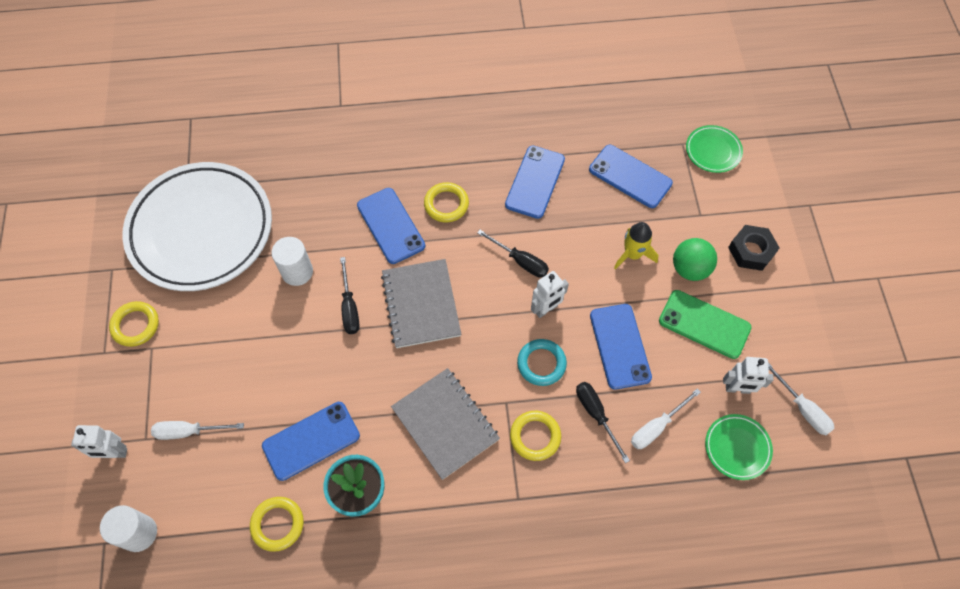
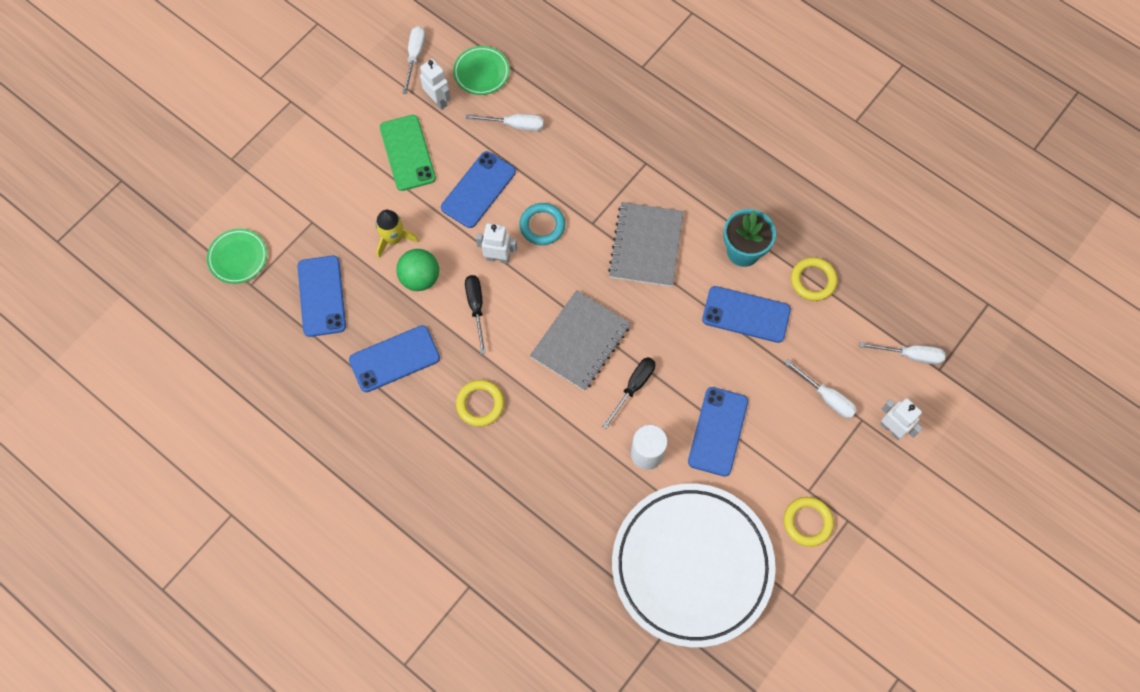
camera: 135 degrees left, 5 degrees up
white cylinder [100,505,157,552] -> white screwdriver [859,342,946,364]
blue phone [357,188,425,264] -> blue phone moved to [688,387,748,477]
yellow ring [510,411,561,461] -> none
black screwdriver [576,382,630,463] -> none
green ball [673,238,717,281] -> green ball moved to [396,249,439,291]
black nut [728,225,780,271] -> none

